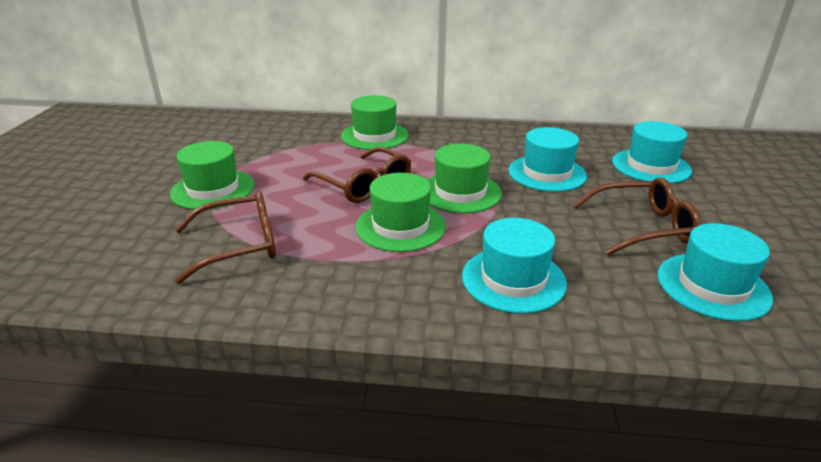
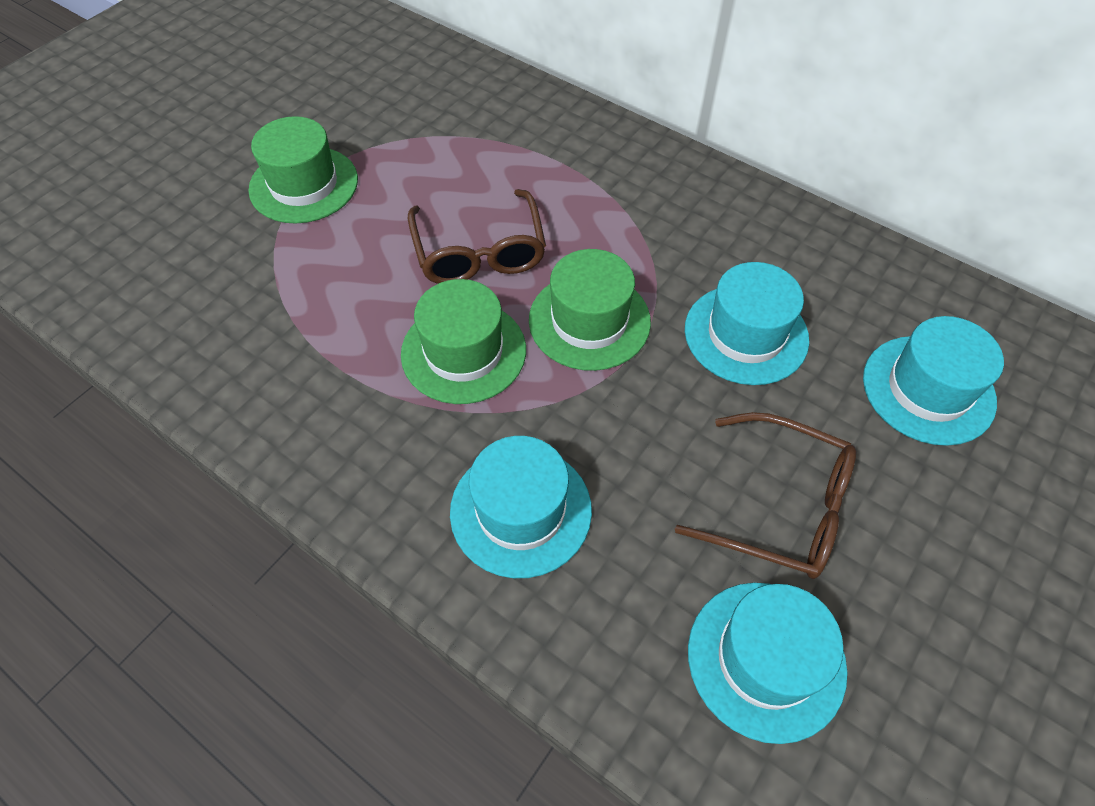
camera: 30 degrees right, 25 degrees up
brown glasses [175,191,276,284] -> none
green hat [341,95,409,150] -> none

